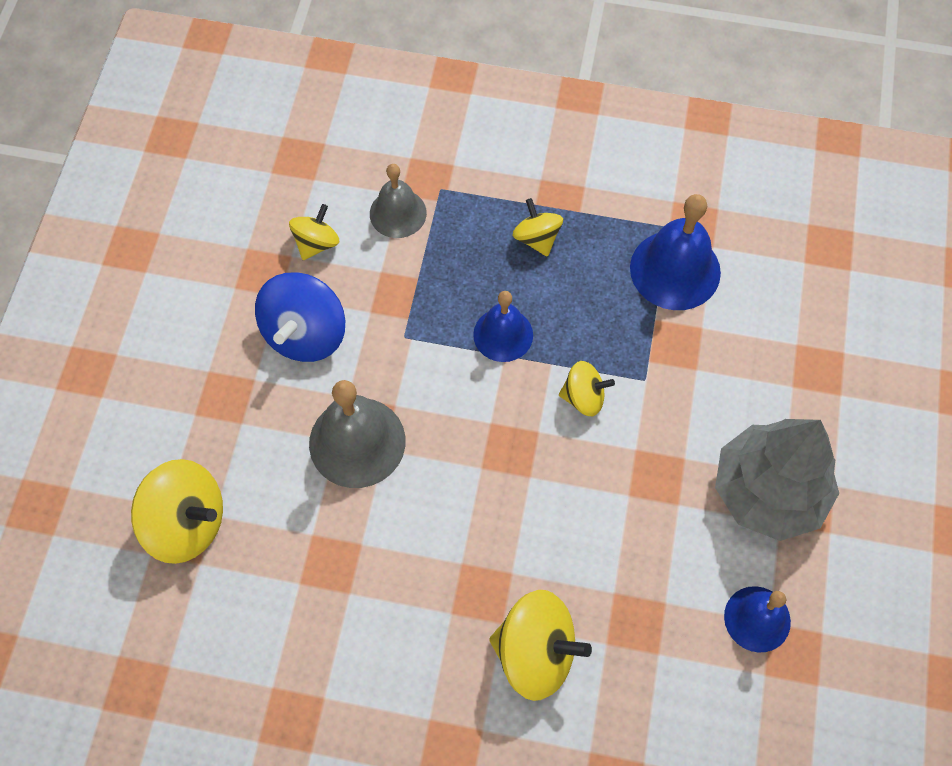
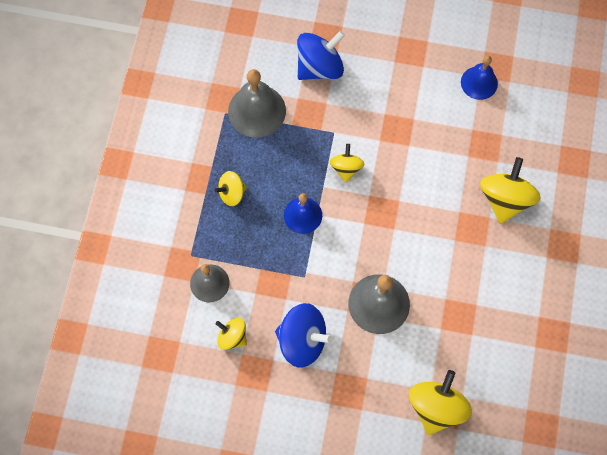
camera: 90 degrees left, 5 degrees up
blue bell [630,194,721,310] -> grey bell [228,69,286,138]
grey tree [715,419,839,541] -> none
none -> blue spinning top [297,31,345,80]

